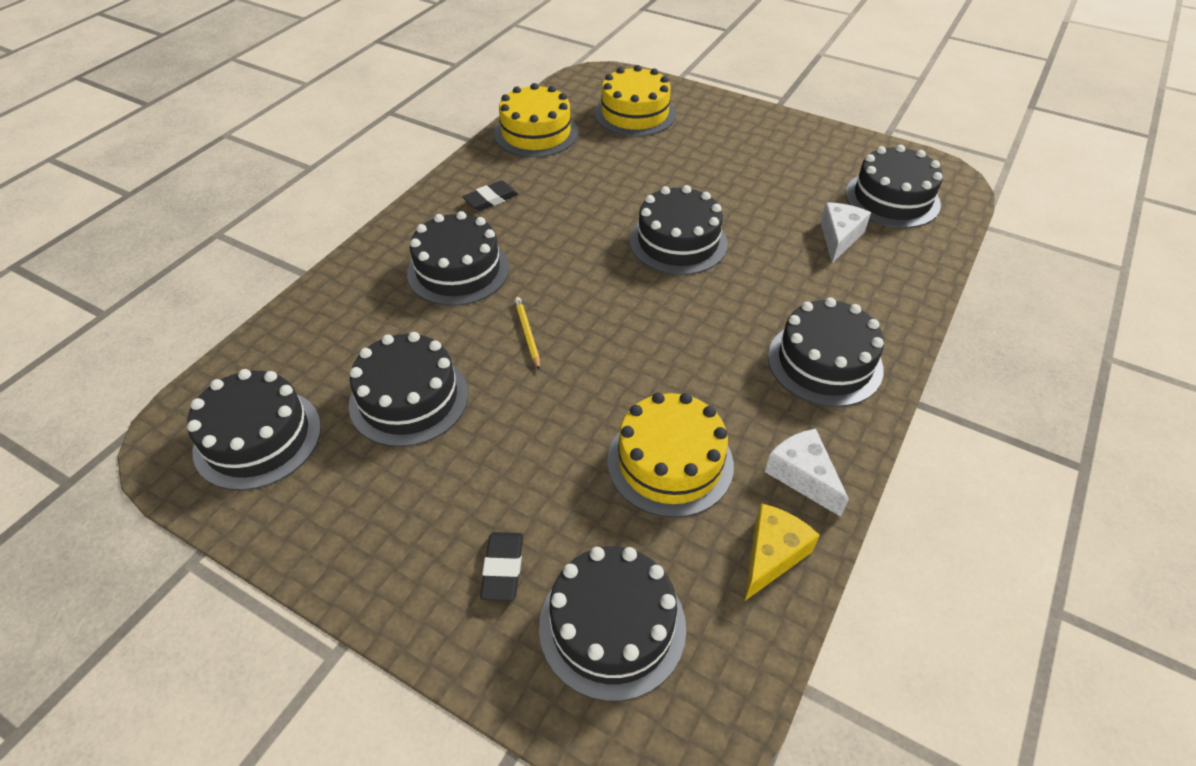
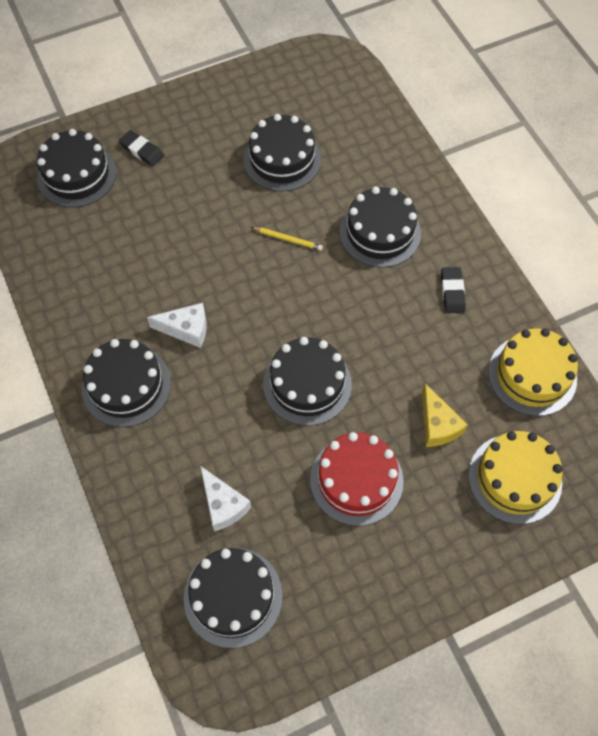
camera: 125 degrees right, 15 degrees up
black cake [187,369,321,491] -> none
yellow cake [607,392,734,518] -> none
yellow cheese [745,503,820,601] -> yellow cheese moved to [422,383,468,447]
white cheese [765,429,849,517] -> white cheese moved to [147,303,207,348]
none -> red cake [310,432,404,526]

